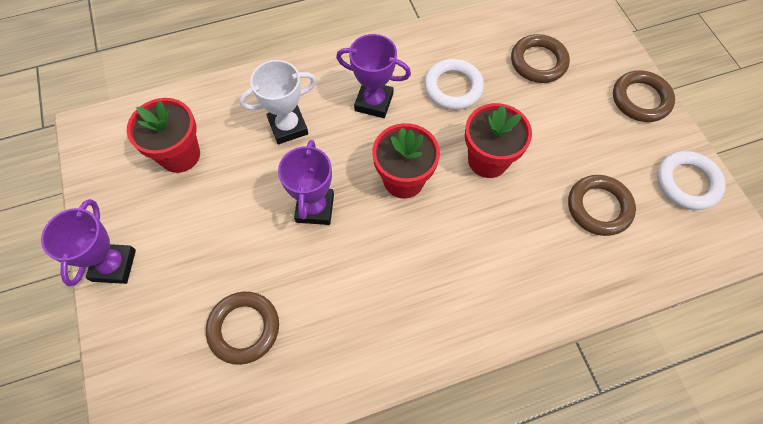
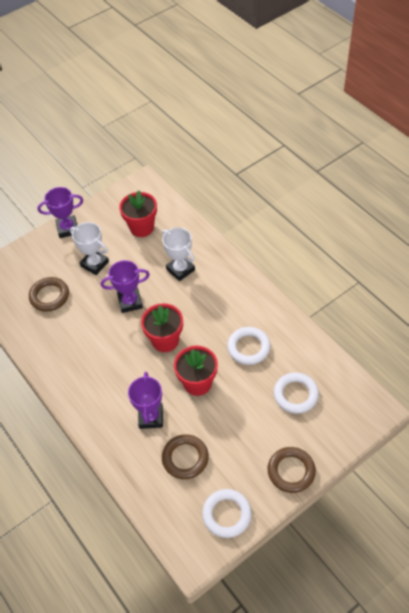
camera: 75 degrees right, 10 degrees down
purple trophy [336,34,411,118] -> purple trophy moved to [128,372,163,429]
brown ring [511,34,570,83] -> white ring [274,372,319,414]
none -> white trophy [70,222,109,275]

